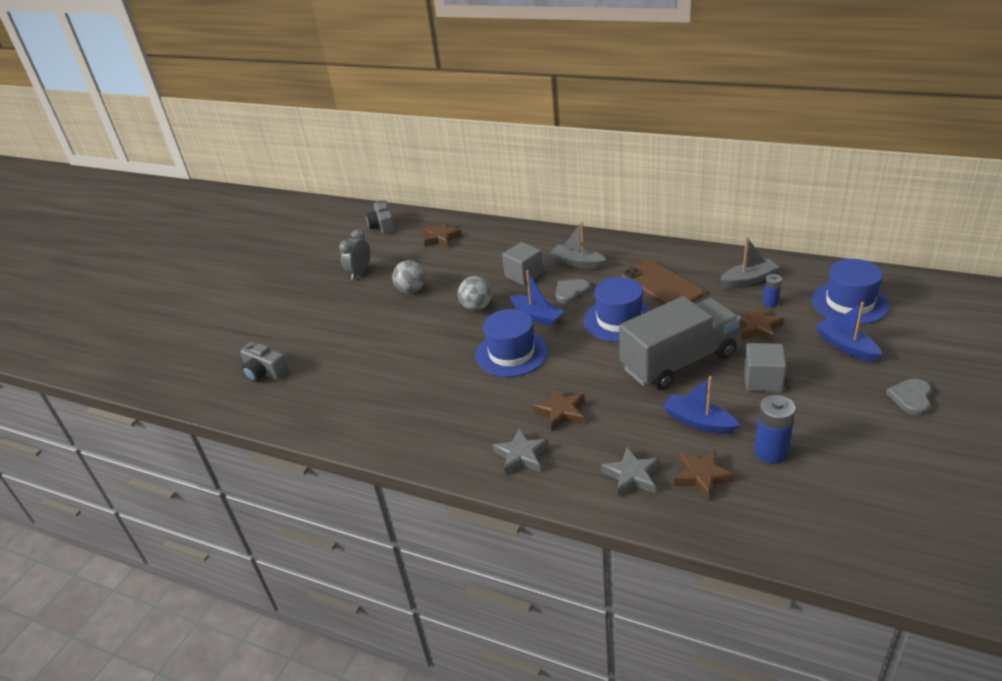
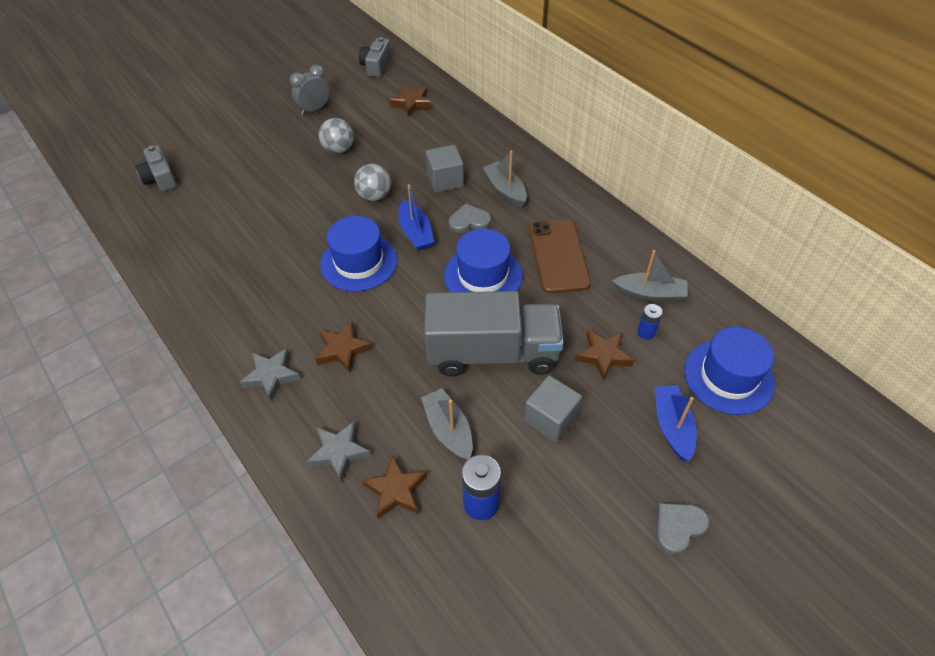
camera: 25 degrees right, 15 degrees up
blue boat [663,376,740,434] -> grey boat [421,388,473,460]

